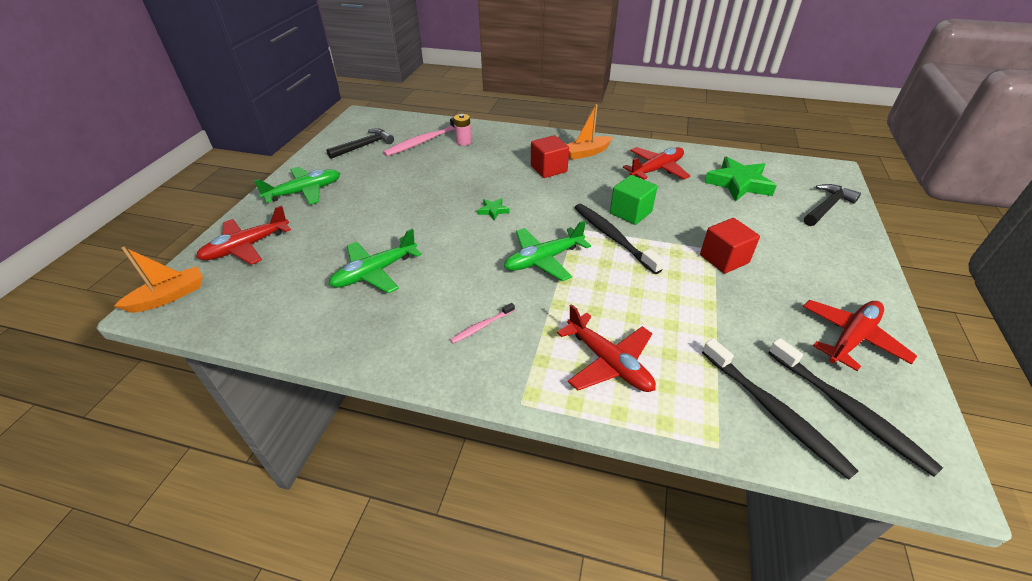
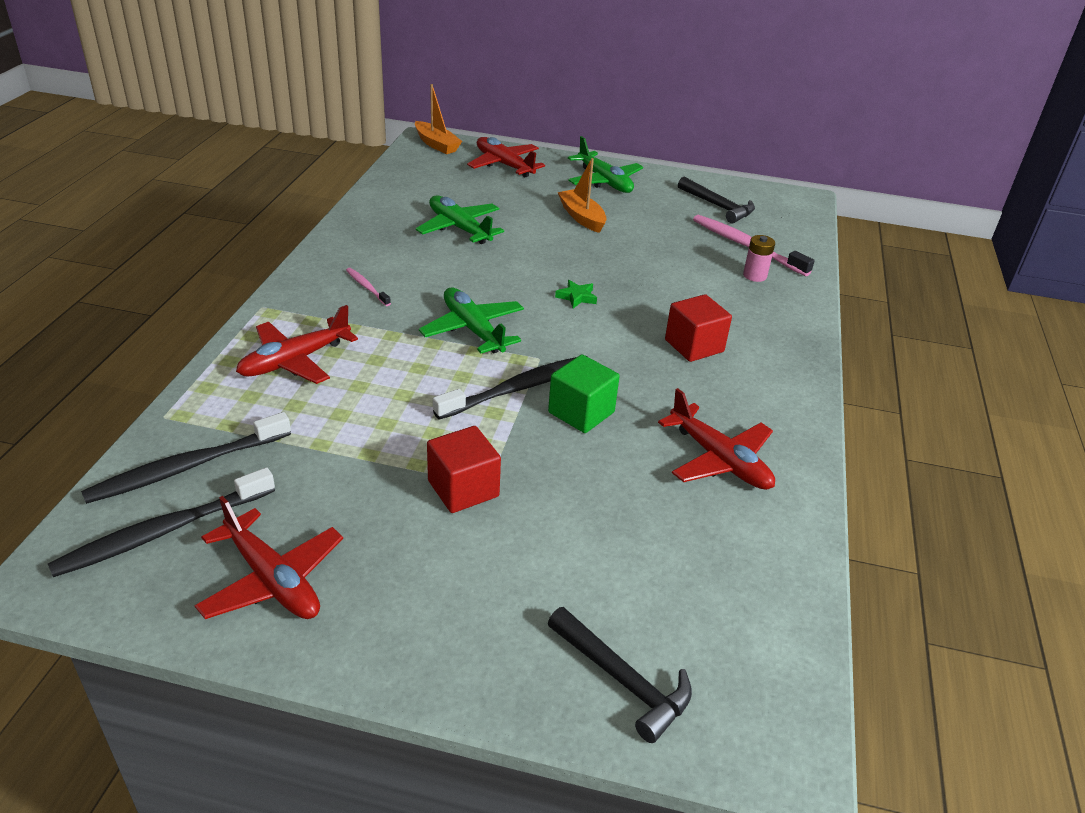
camera: 85 degrees right, 5 degrees down
orange boat [567,104,613,160] -> orange boat moved to [558,158,607,233]
green star [704,157,777,202] -> none

